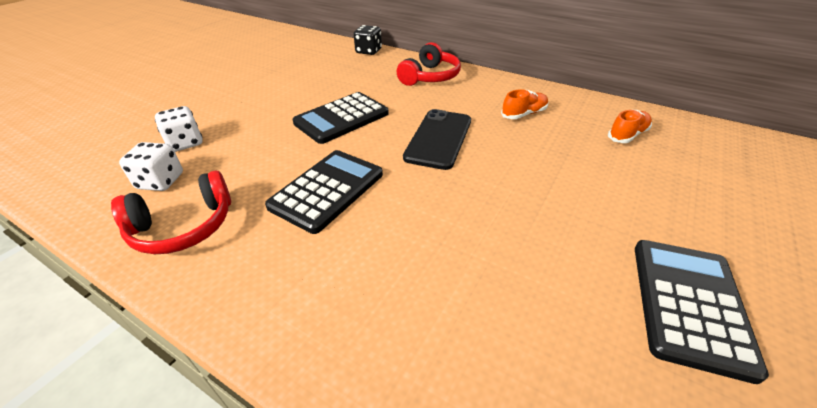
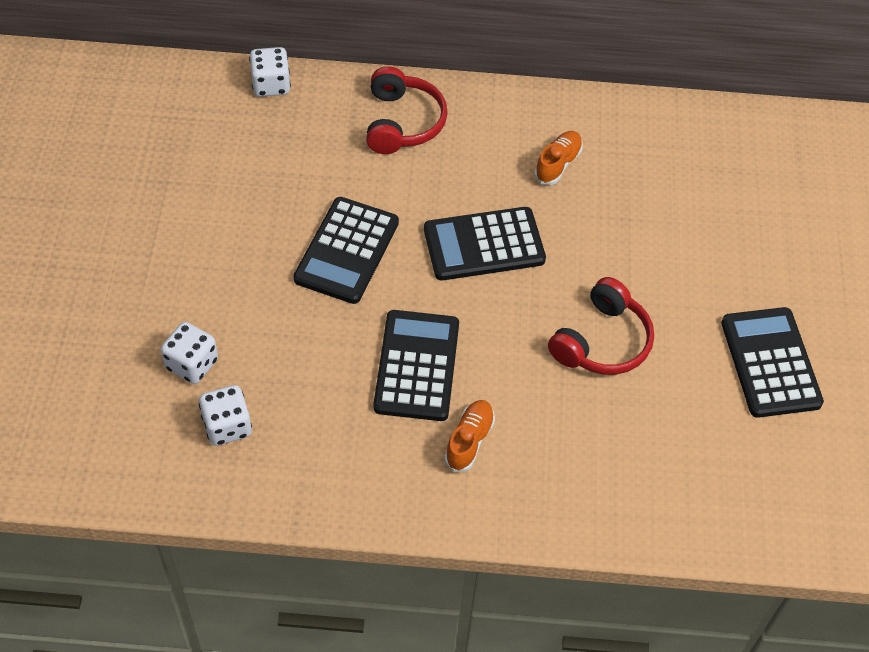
camera: 30 degrees left, 15 degrees up
red headphones [111,171,231,254] -> red headphones moved to [548,277,654,375]
black dice [354,25,382,55] -> white dice [249,47,291,97]
black phone [403,109,471,170] -> black calculator [424,207,546,281]
orange shoe [608,110,652,143] -> orange shoe moved to [444,400,495,472]

